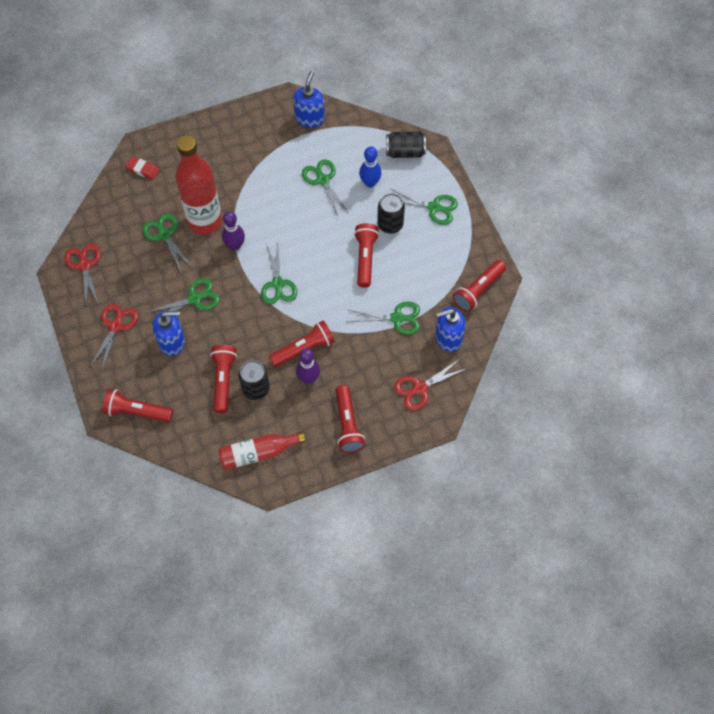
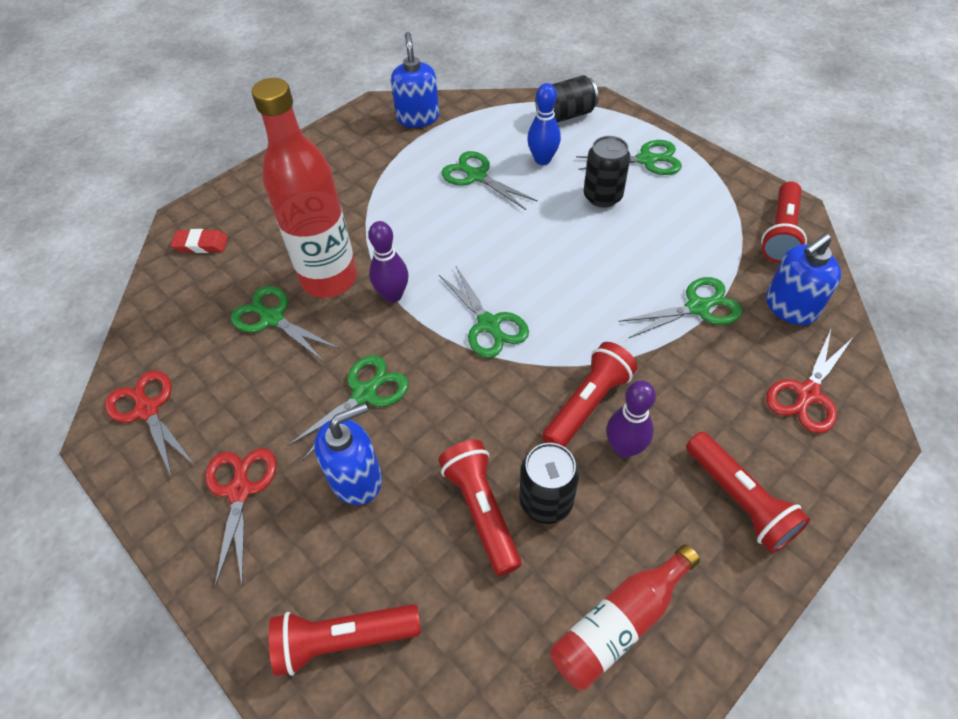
camera: 20 degrees left, 10 degrees down
red flashlight [354,223,379,288] -> none

